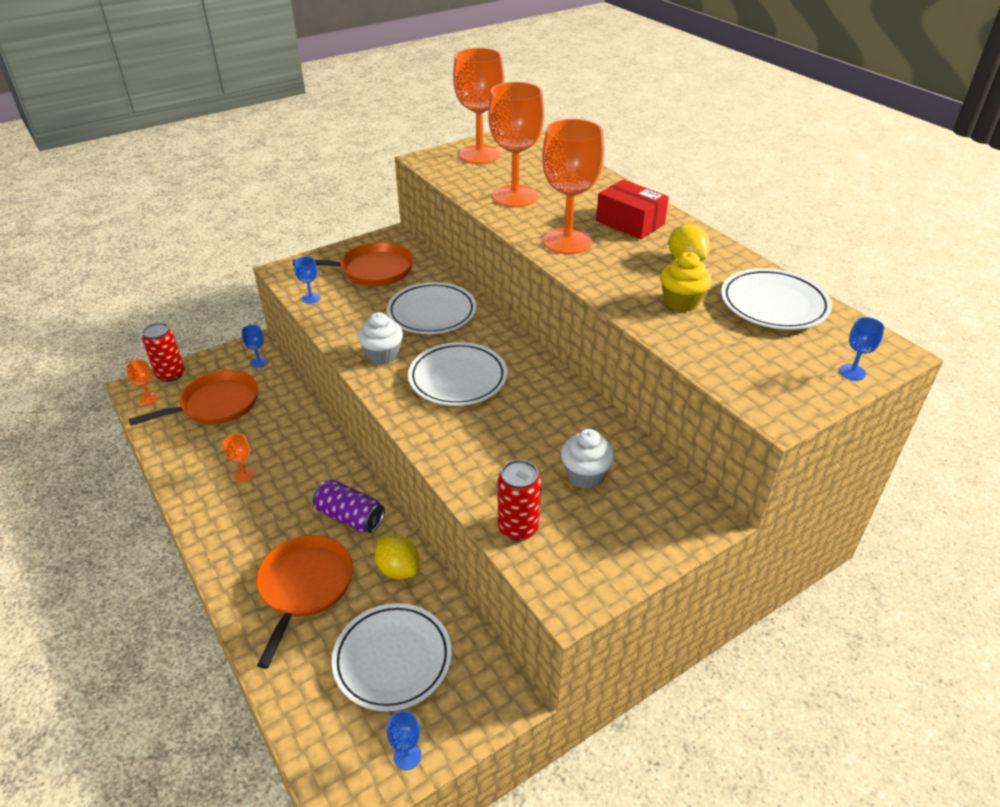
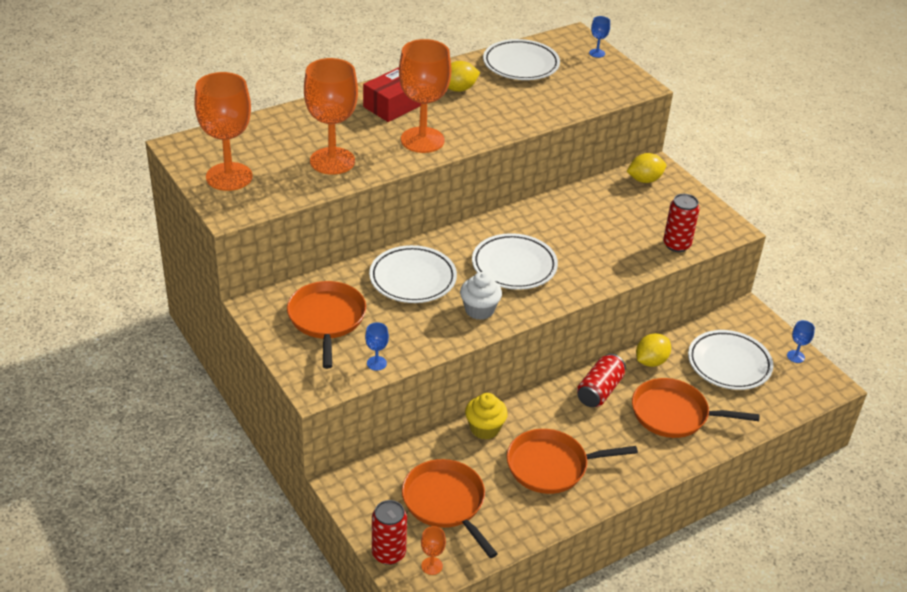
camera: 90 degrees left, 0 degrees up
orange goblet [223,434,255,482] -> orange pan [507,429,638,494]
blue goblet [241,325,268,368] -> none
purple can [313,479,385,533] -> red can [577,354,626,407]
white cupcake [561,429,615,489] -> none
yellow cupcake [660,252,711,312] -> yellow cupcake moved to [465,393,508,440]
none -> yellow lemon [627,153,666,183]

